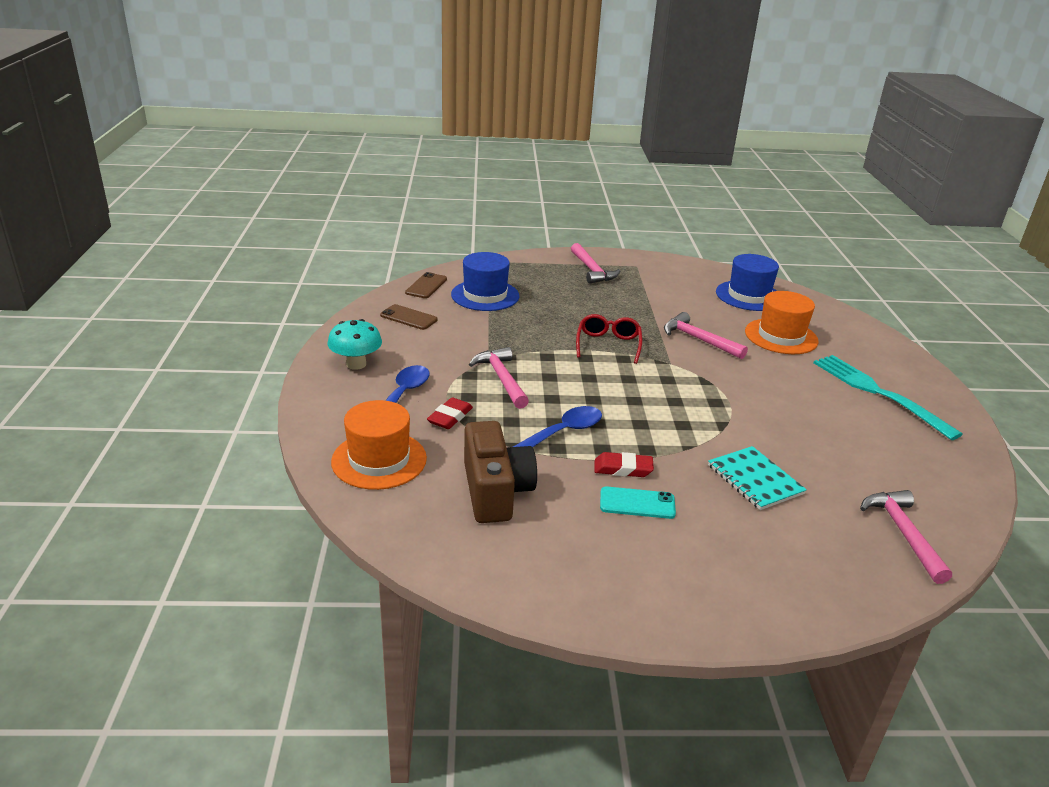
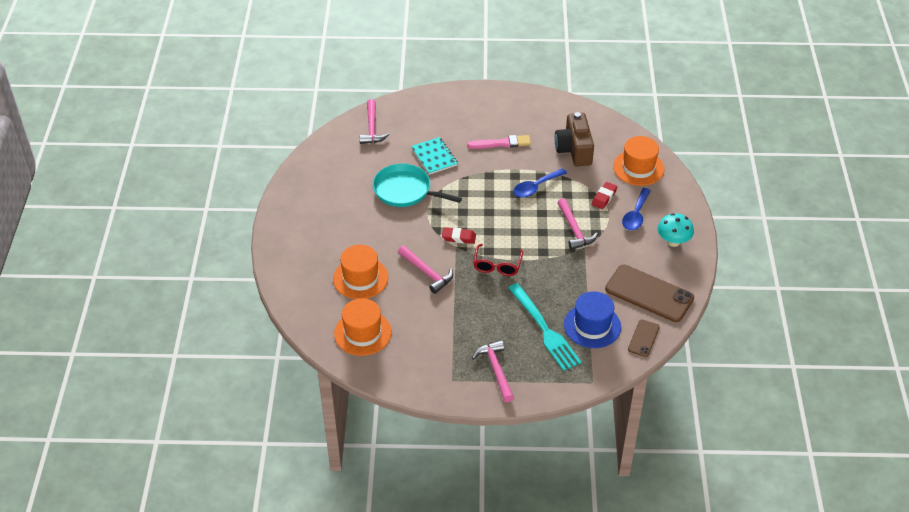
camera: 175 degrees left, 15 degrees up
brown phone [380,304,438,330] -> brown phone [605,265,694,322], size x1.96
red eraser [594,452,654,477] -> red eraser moved to [442,227,476,244]
turquoise phone [600,486,676,519] -> pink brush [467,135,531,149]
blue hat [716,254,779,311] -> orange hat [334,298,392,356]
turquoise fork [814,355,963,440] -> turquoise fork moved to [508,283,582,371]
none -> turquoise pan [373,164,462,207]

